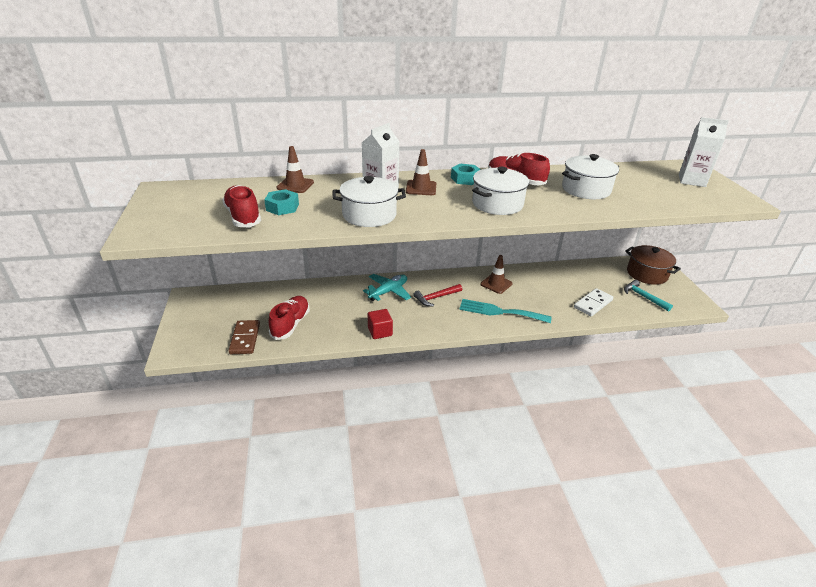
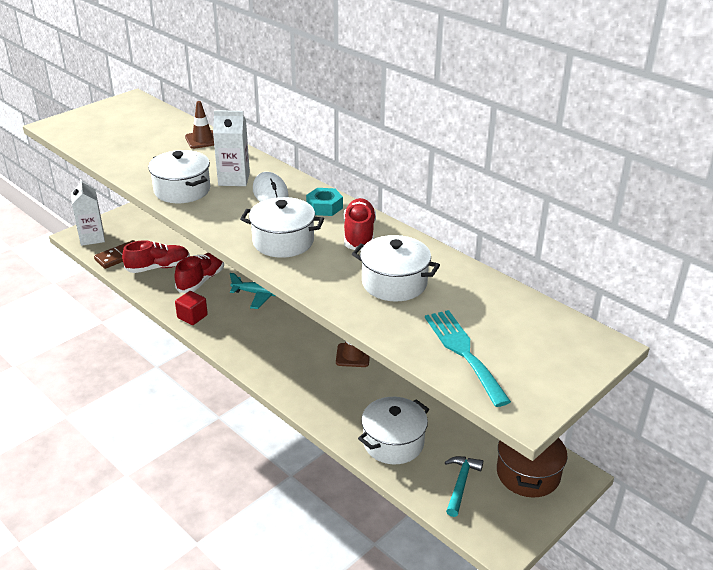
camera: 55 degrees right, 0 degrees up
red shoe [222,185,261,227] -> red shoe moved to [175,253,224,293]
turquoise nut [264,189,299,215] -> none
brown traffic cone [406,149,436,195] -> white mouse [253,172,289,202]
red hammer [413,284,462,306] -> none
turquoise fork [459,299,552,323] -> turquoise fork moved to [425,310,511,407]
white domino [574,288,613,316] -> white pot [358,397,429,464]
white carton [679,117,729,187] -> white carton moved to [71,179,105,246]

